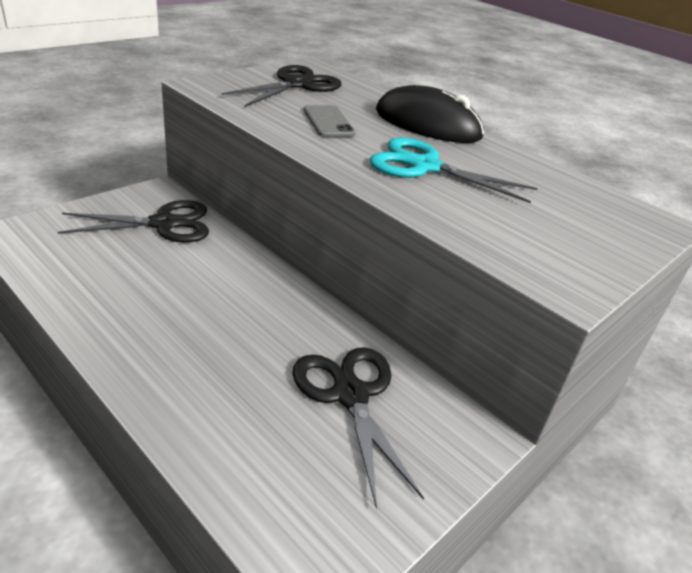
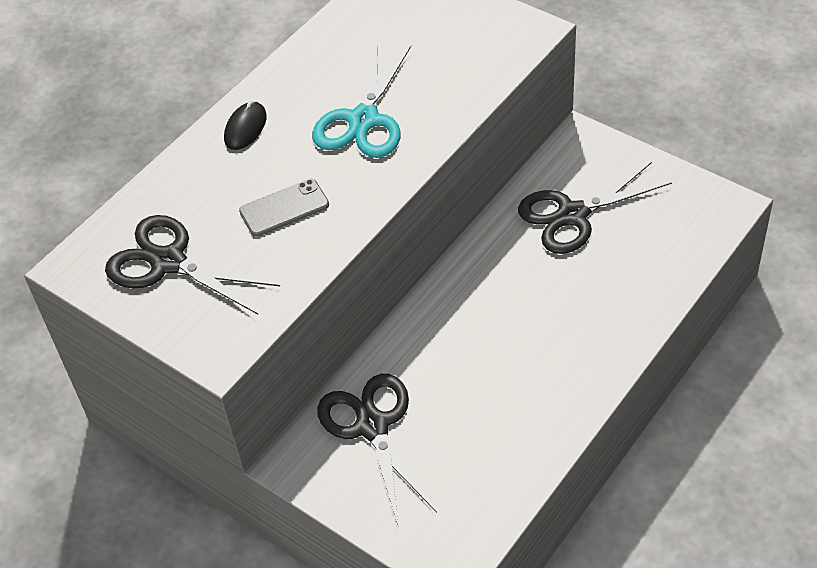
camera: 90 degrees left, 15 degrees up
black mouse [376,85,484,143] -> black mouse [224,101,267,150], size x0.48

